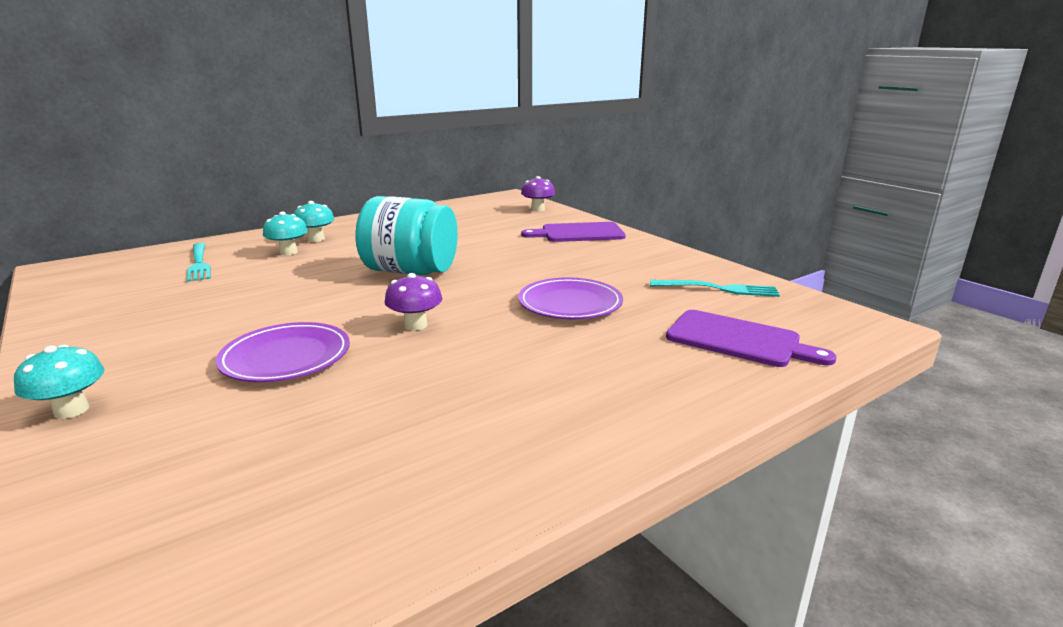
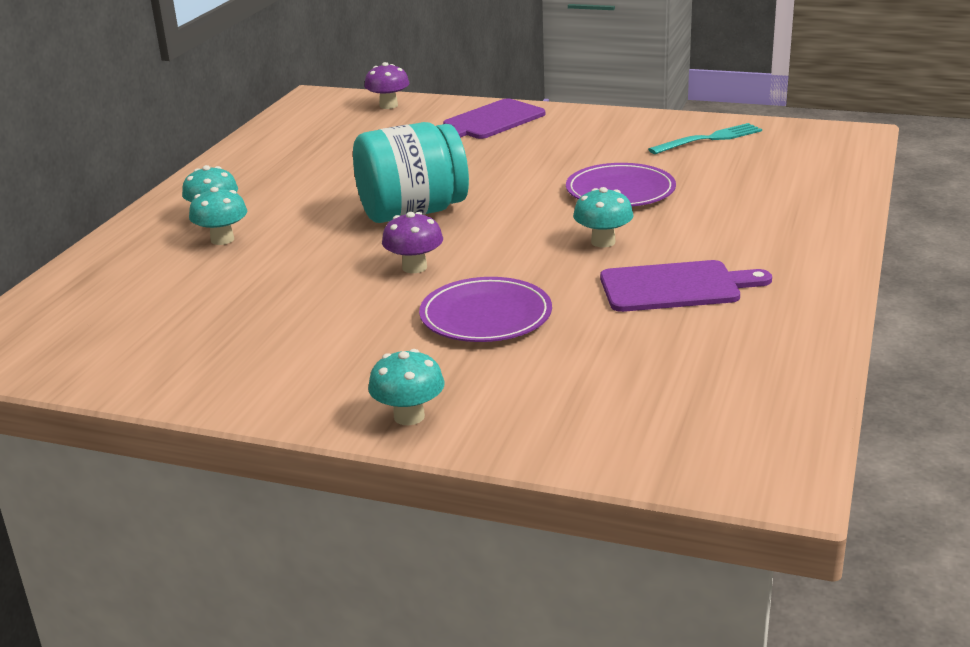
camera: 35 degrees left, 5 degrees up
turquoise fork [187,243,211,282] -> none
purple mushroom [385,273,442,331] -> purple mushroom moved to [382,212,443,273]
purple cutting board [666,310,837,367] -> purple cutting board moved to [600,260,772,312]
none -> turquoise mushroom [573,187,633,247]

